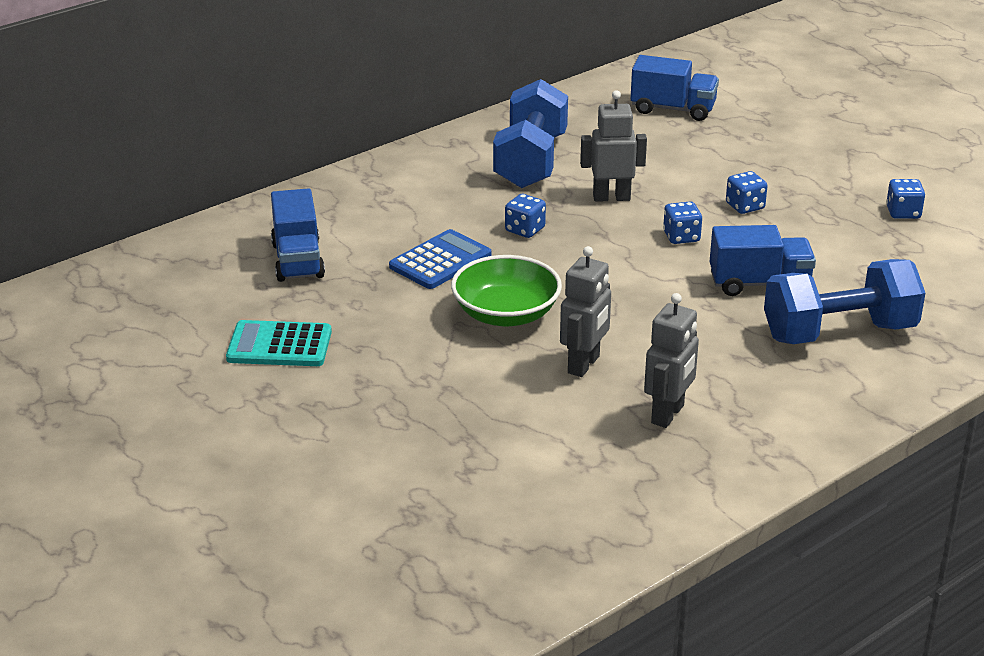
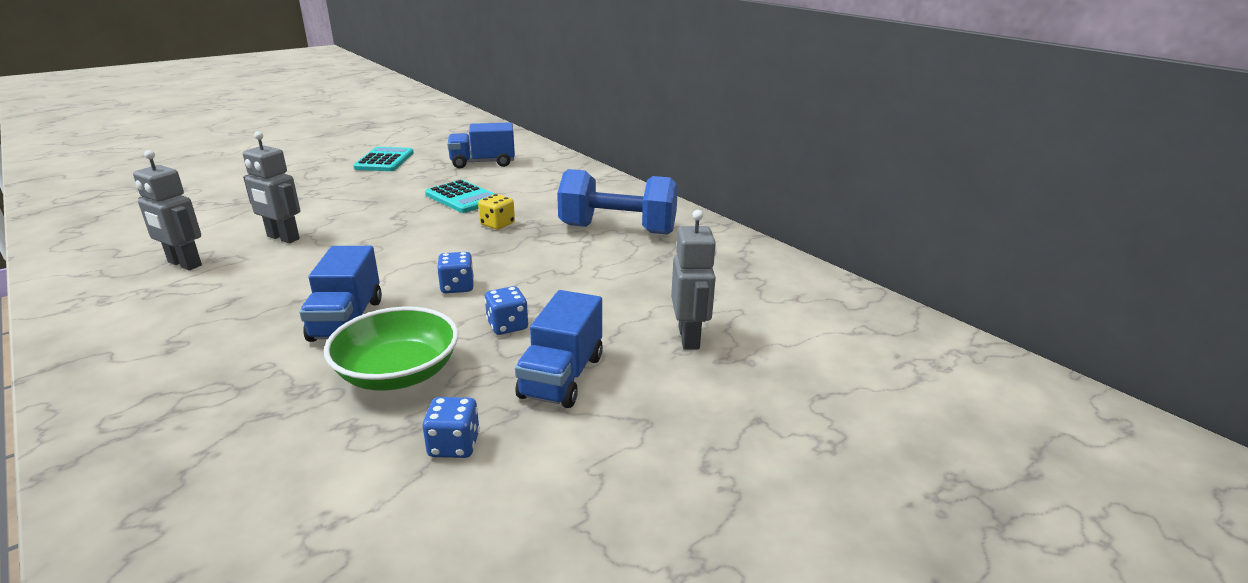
camera: 90 degrees right, 5 degrees down
blue calculator [389,229,491,289] -> turquoise calculator [425,180,495,213]
green bowl [451,255,562,327] -> green bowl moved to [324,307,458,390]
blue dice [505,194,546,238] -> yellow dice [478,194,515,230]
grey robot [580,90,647,202] -> grey robot moved to [671,210,717,350]
blue truck [630,55,719,121] -> blue truck moved to [515,290,603,408]
blue dumbbell [764,259,925,344] -> none

